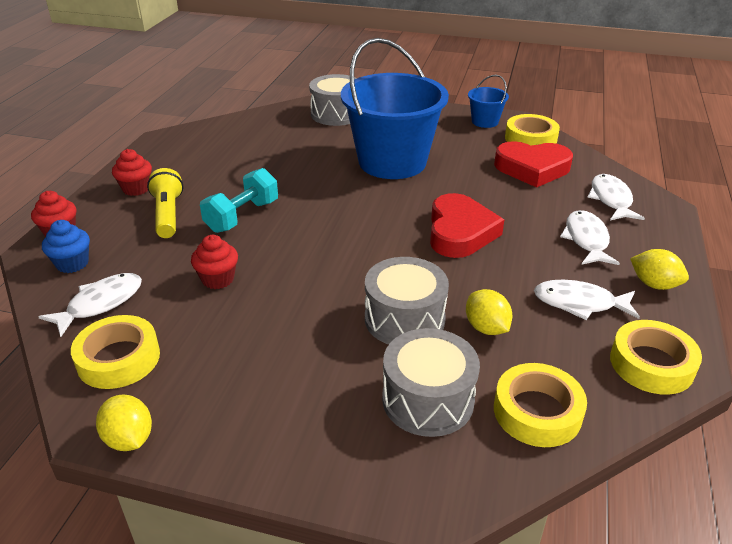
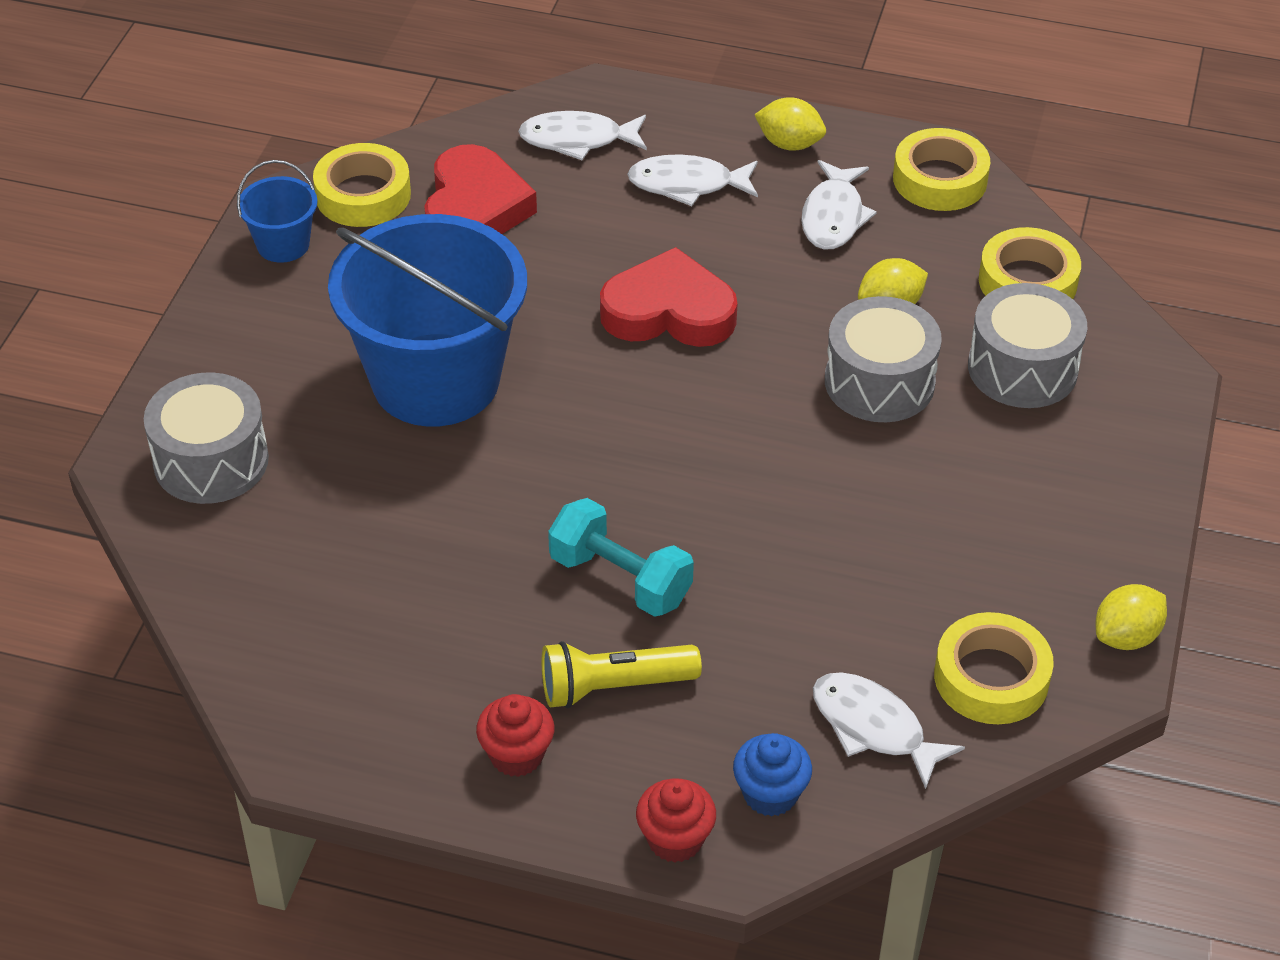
camera: 90 degrees left, 10 degrees up
red cupcake [191,235,238,289] -> none
yellow lemon [630,249,689,290] -> yellow lemon turned 75 degrees clockwise [754,97,826,151]

